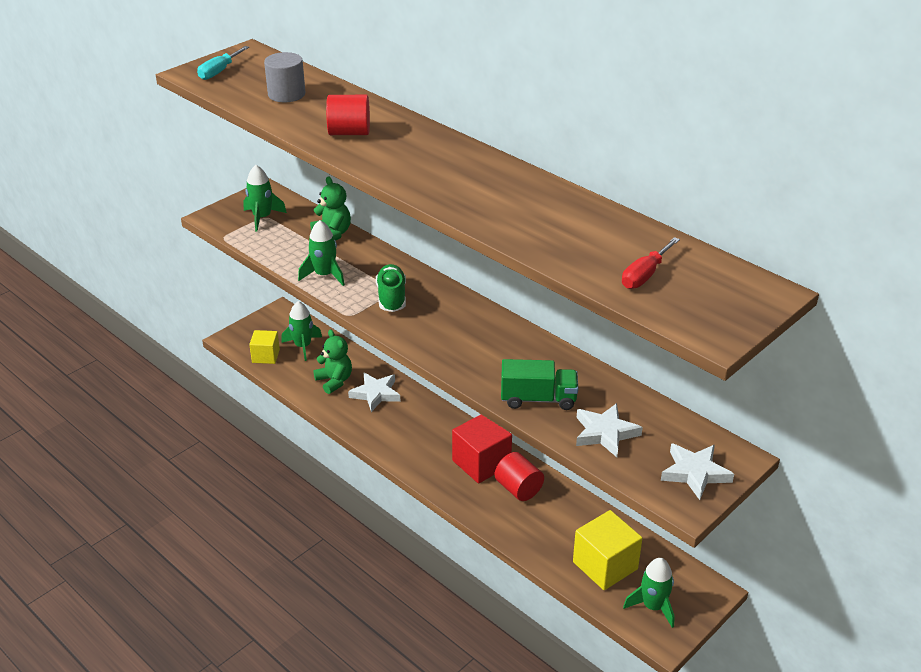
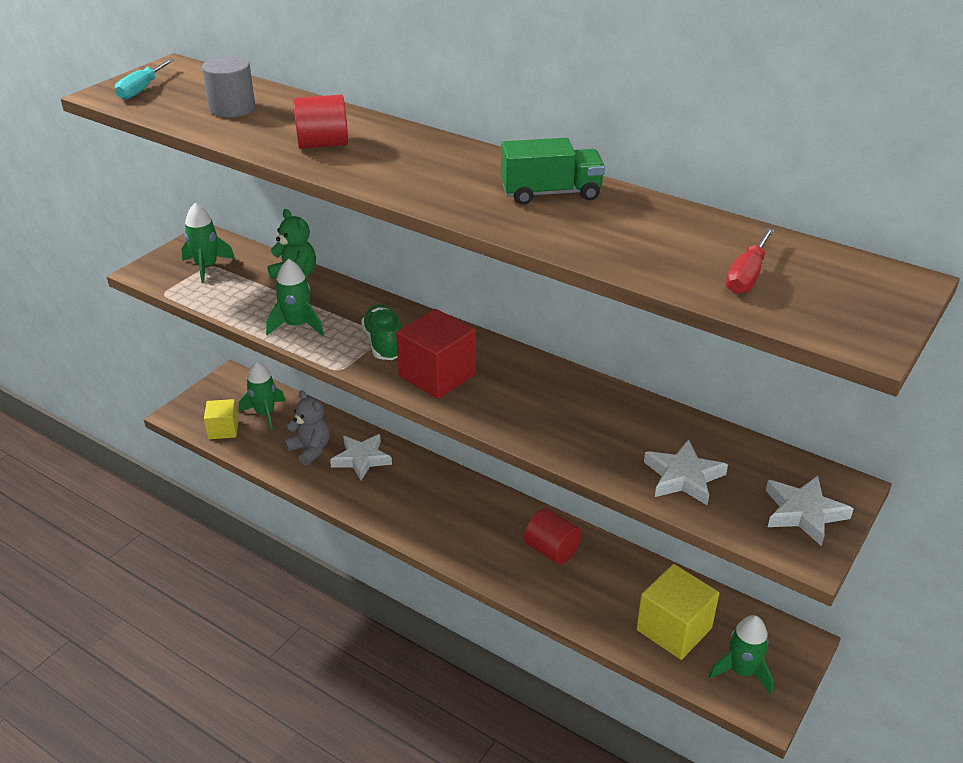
camera: 10 degrees left, 0 degrees up
green teddy bear [313,329,352,394] -> grey teddy bear [284,390,330,466]
red cube [452,415,512,483] -> red cube moved to [396,309,476,399]
green truck [501,359,578,410] -> green truck moved to [501,138,605,205]

